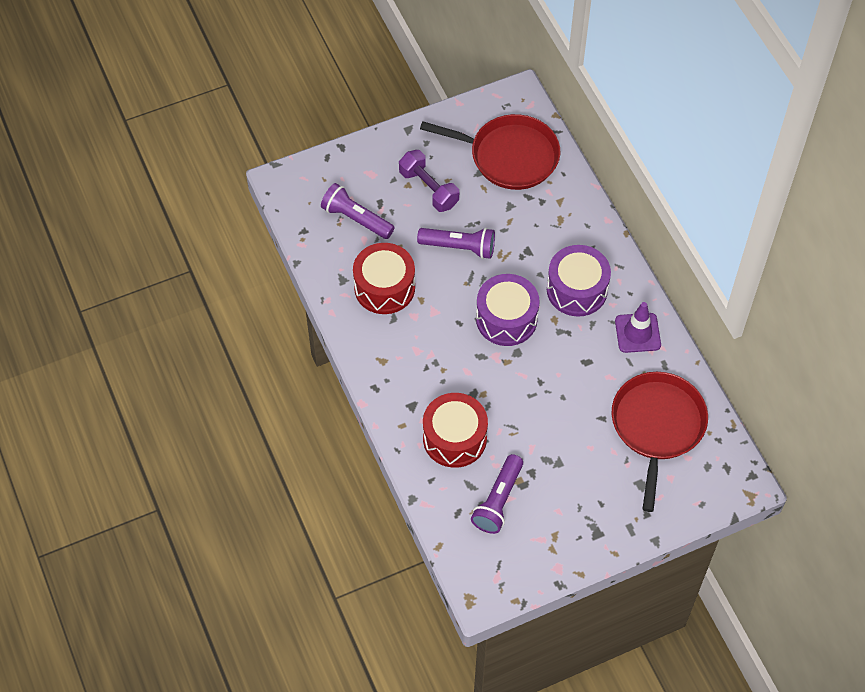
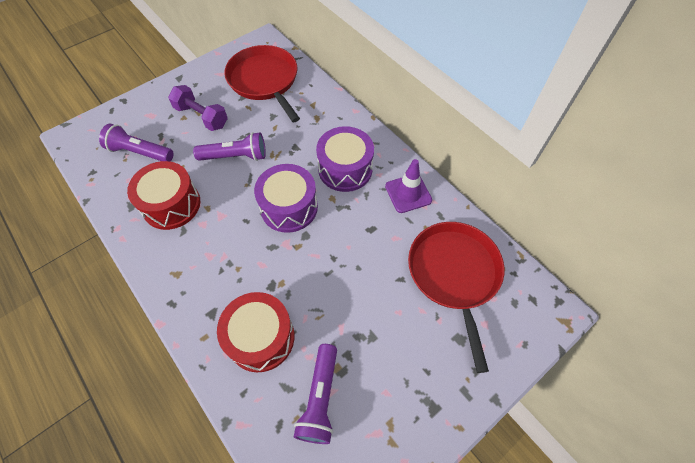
camera: 15 degrees left, 0 degrees up
red pan [420,114,560,190] -> red pan turned 120 degrees counterclockwise [224,45,300,122]

